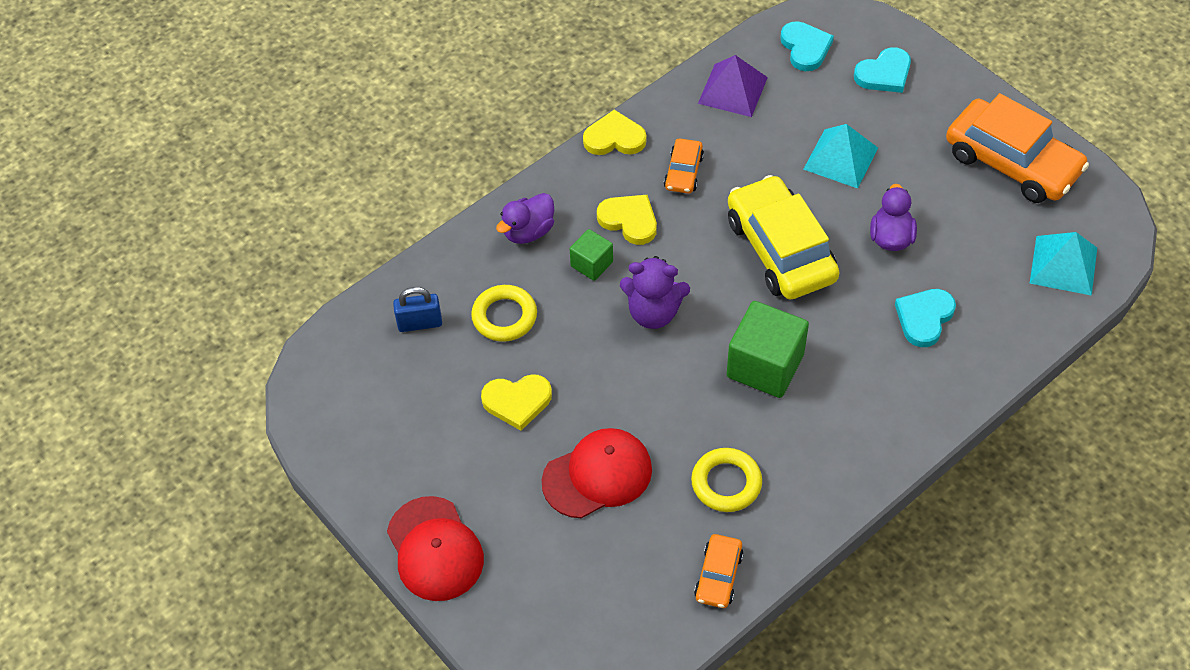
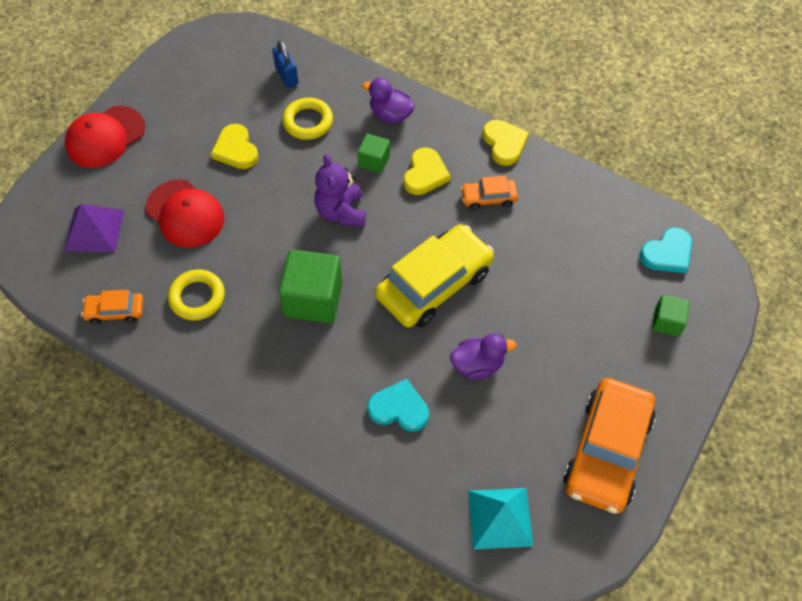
camera: 70 degrees right, 5 degrees up
purple pyramid [698,55,768,117] -> purple pyramid moved to [64,204,124,252]
turquoise pyramid [803,124,878,189] -> none
turquoise heart [854,47,911,93] -> green cube [652,295,690,337]

